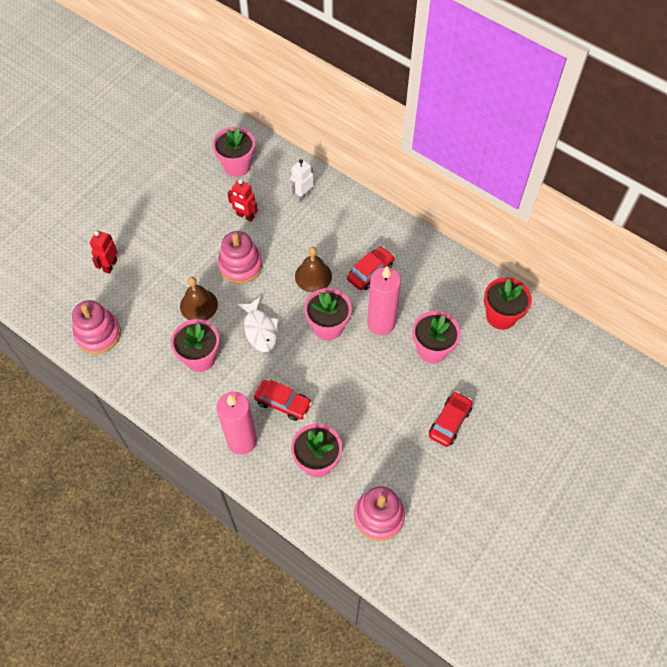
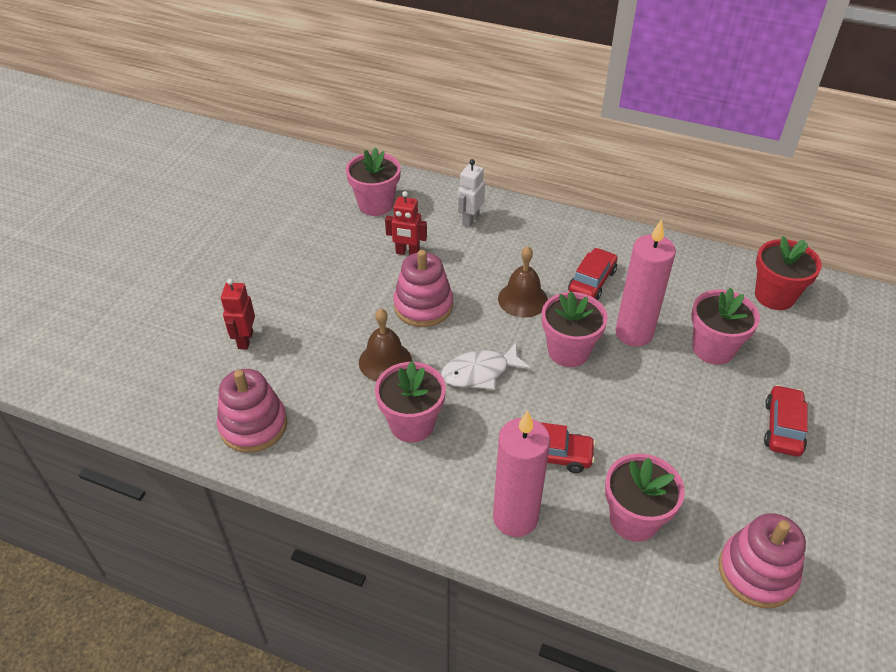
camera: 15 degrees left, 15 degrees down
white fish [236,296,279,352] -> white fish turned 105 degrees clockwise [441,343,531,390]

